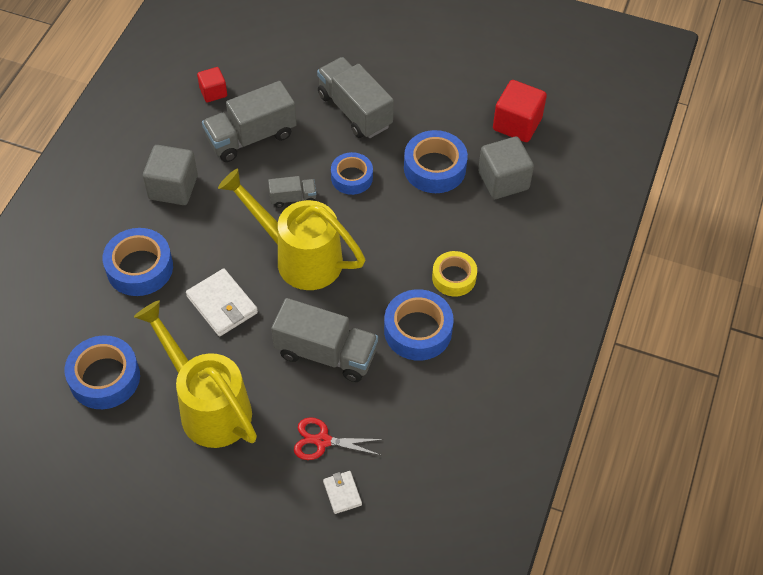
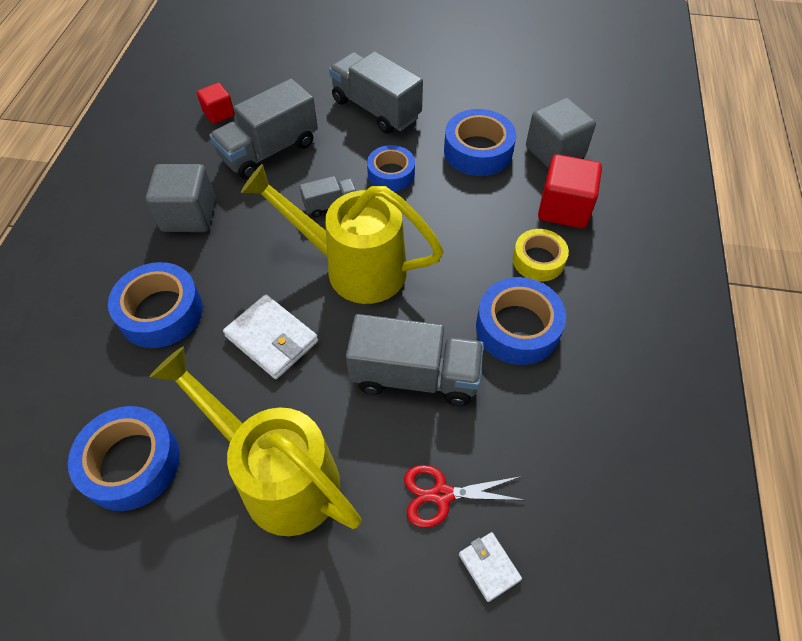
camera: 10 degrees left, 0 degrees up
red cube [493,80,547,142] -> red cube moved to [538,154,602,229]

